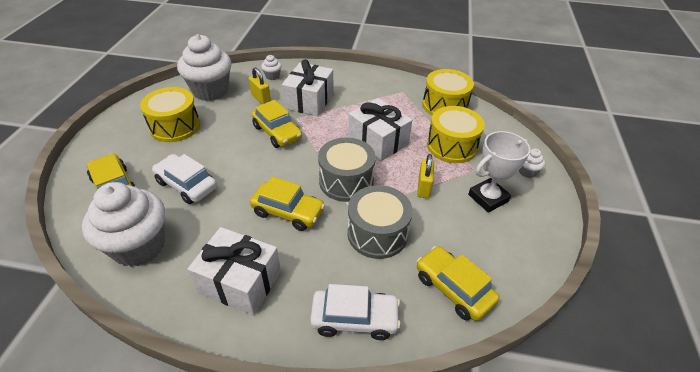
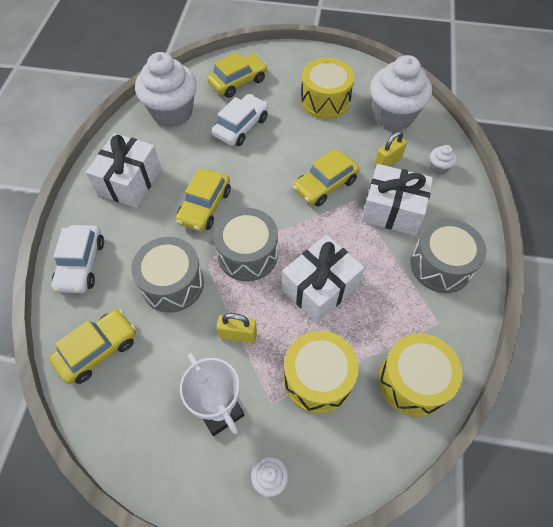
camera: 90 degrees right, 15 degrees up
none -> grey drum [411,219,486,293]

